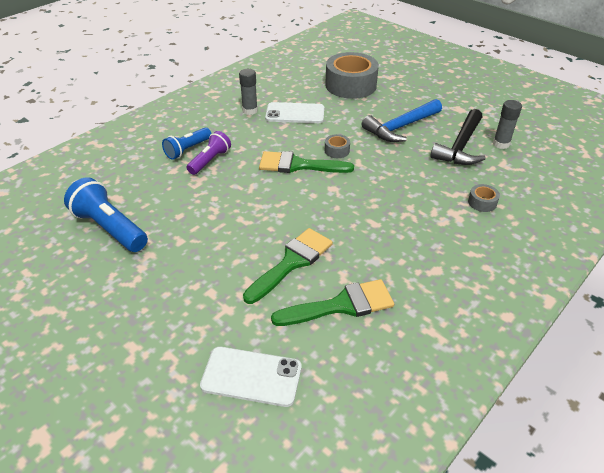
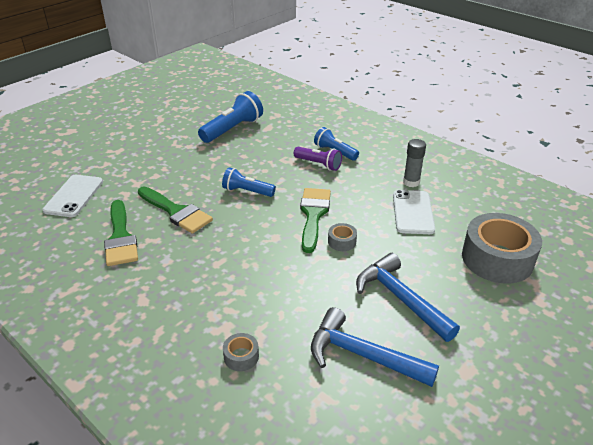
camera: 90 degrees right, 5 degrees down
black hammer [430,109,486,165] -> blue hammer [311,307,439,387]
grey glue stick [493,100,522,149] -> none
none -> blue flashlight [222,167,276,197]

